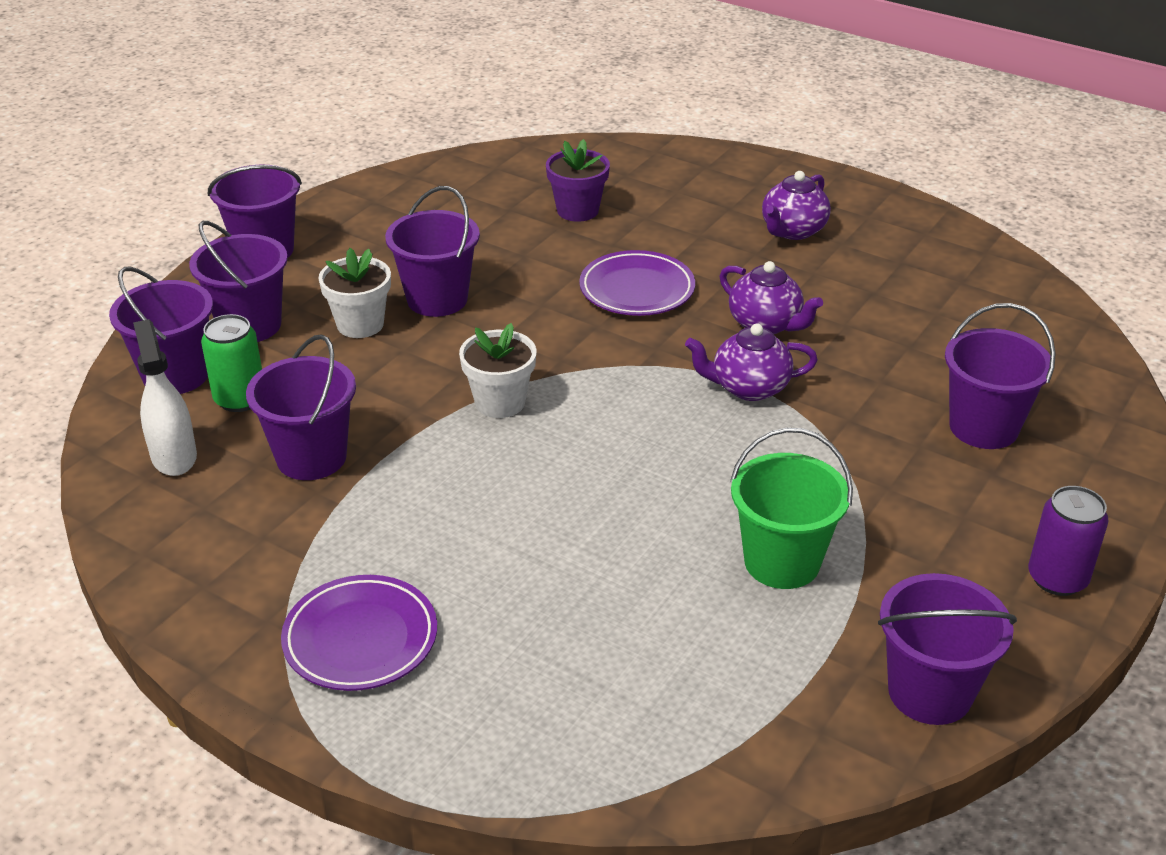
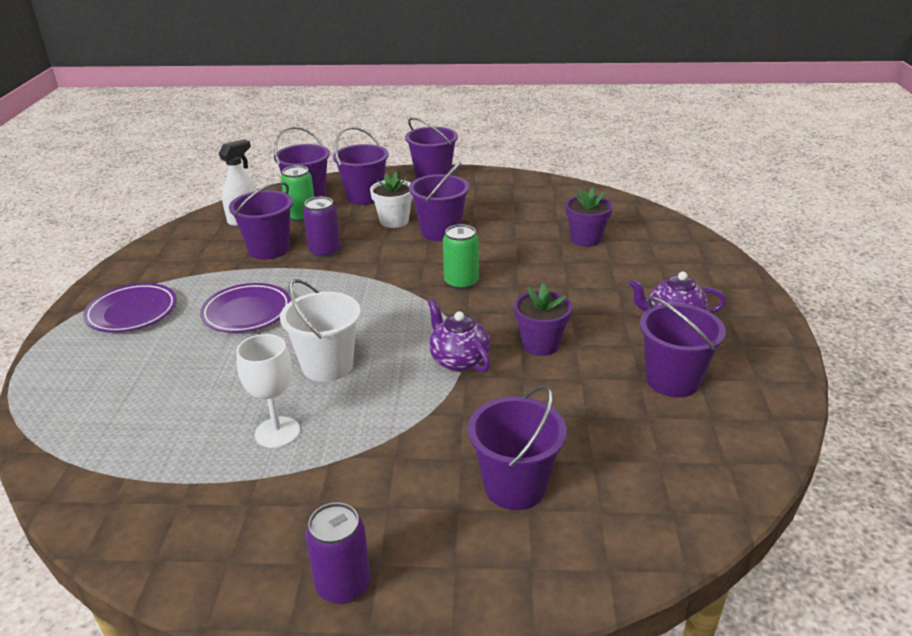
camera: 60 degrees right, 5 degrees down
white flower pot [459,323,537,418] -> none
purple plate [579,250,695,316] -> purple plate moved to [200,283,291,333]
purple teapot [720,261,823,334] -> purple flower pot [514,283,572,356]
green bucket [730,428,853,589] -> white goblet [236,334,300,448]
purple bucket [878,573,1017,725] -> purple bucket moved to [640,297,726,397]
none -> white bucket [280,279,361,382]
none -> purple can [303,197,341,258]
none -> green can [443,224,479,290]

